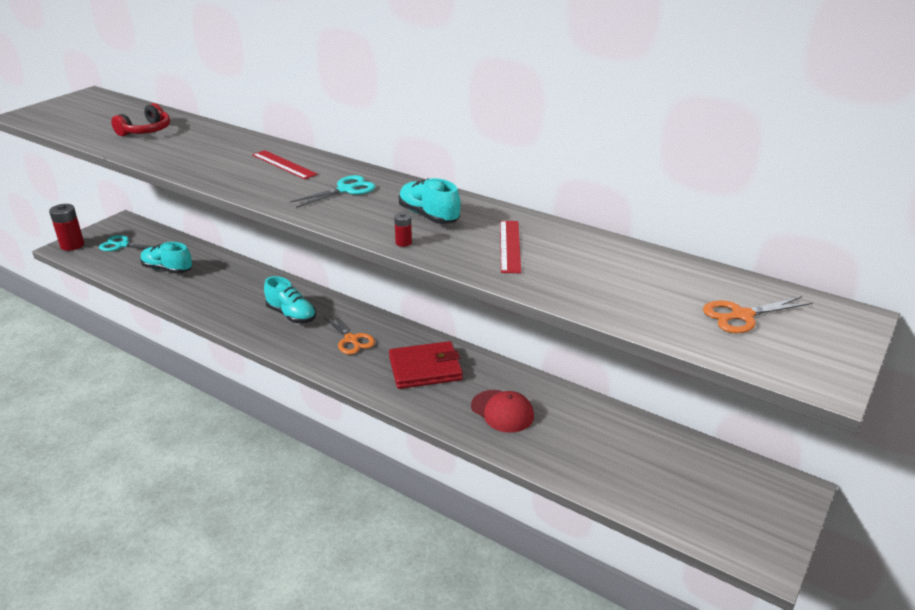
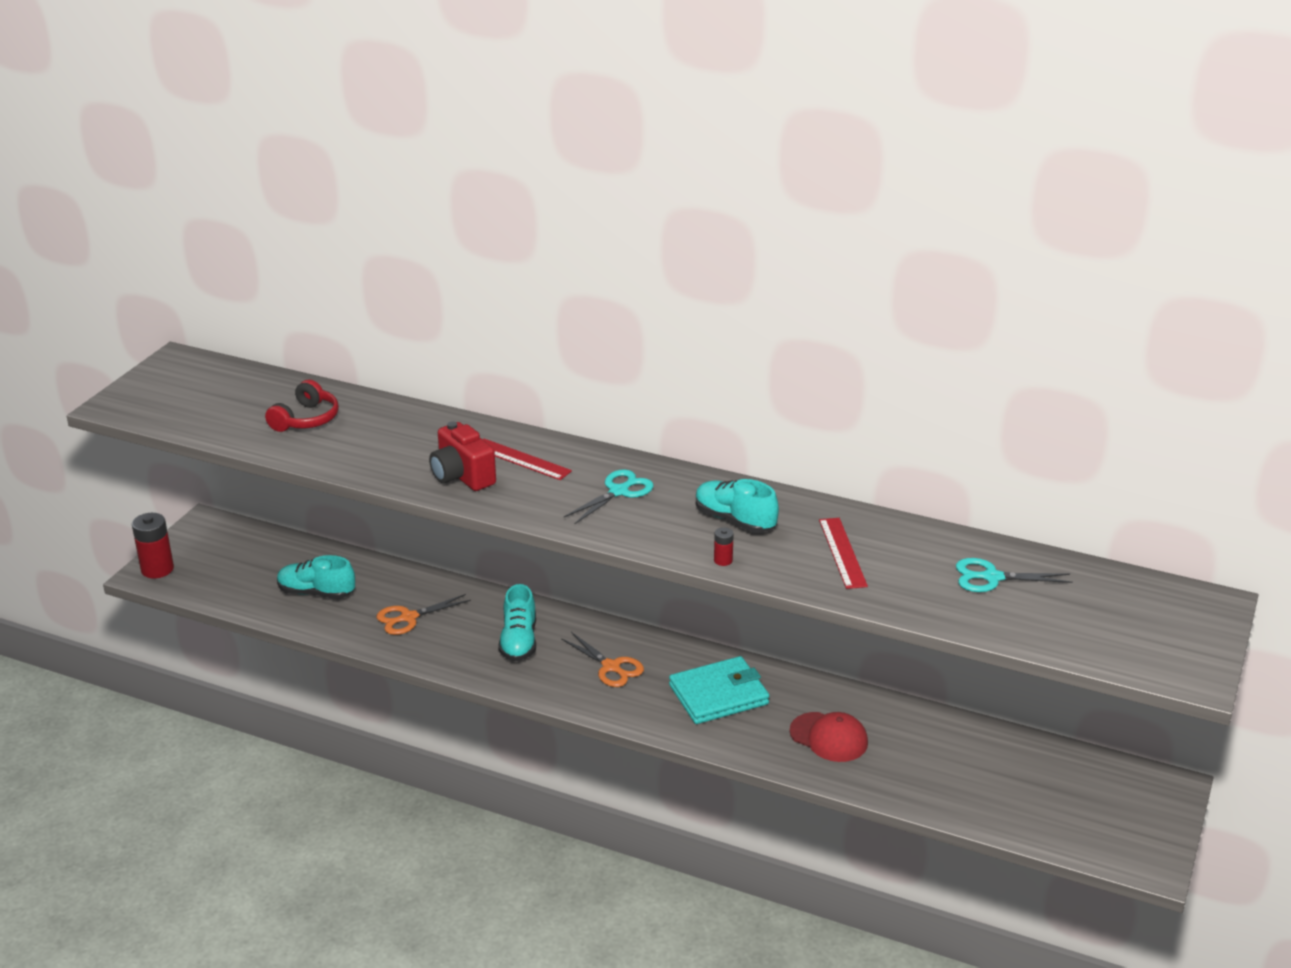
camera: 10 degrees left, 0 degrees up
turquoise scissors [99,235,155,251] -> turquoise scissors moved to [956,558,1073,592]
turquoise shoe [264,276,316,323] -> turquoise shoe turned 60 degrees clockwise [498,584,536,661]
red wallet [389,341,463,389] -> turquoise wallet [669,656,769,724]
orange scissors [703,296,813,333] -> orange scissors moved to [377,594,471,635]
none -> red camera [429,421,496,491]

